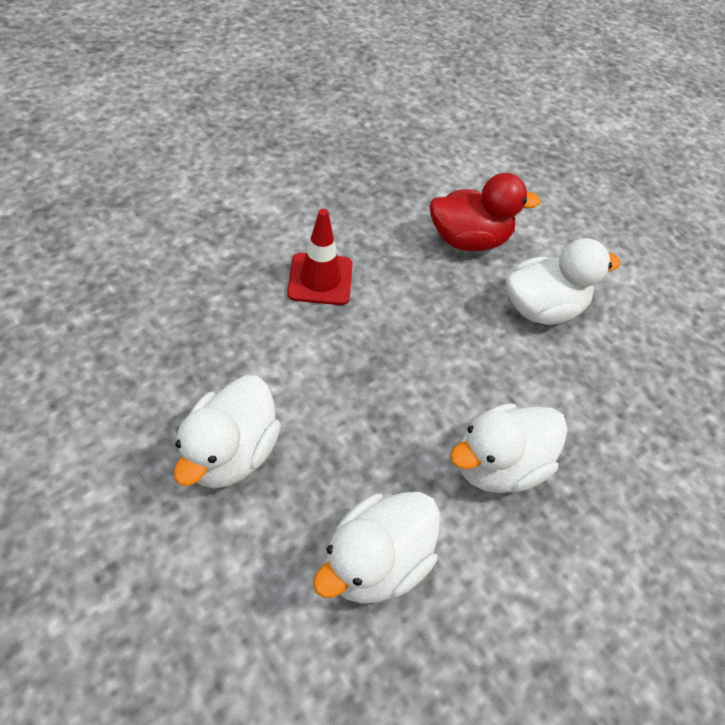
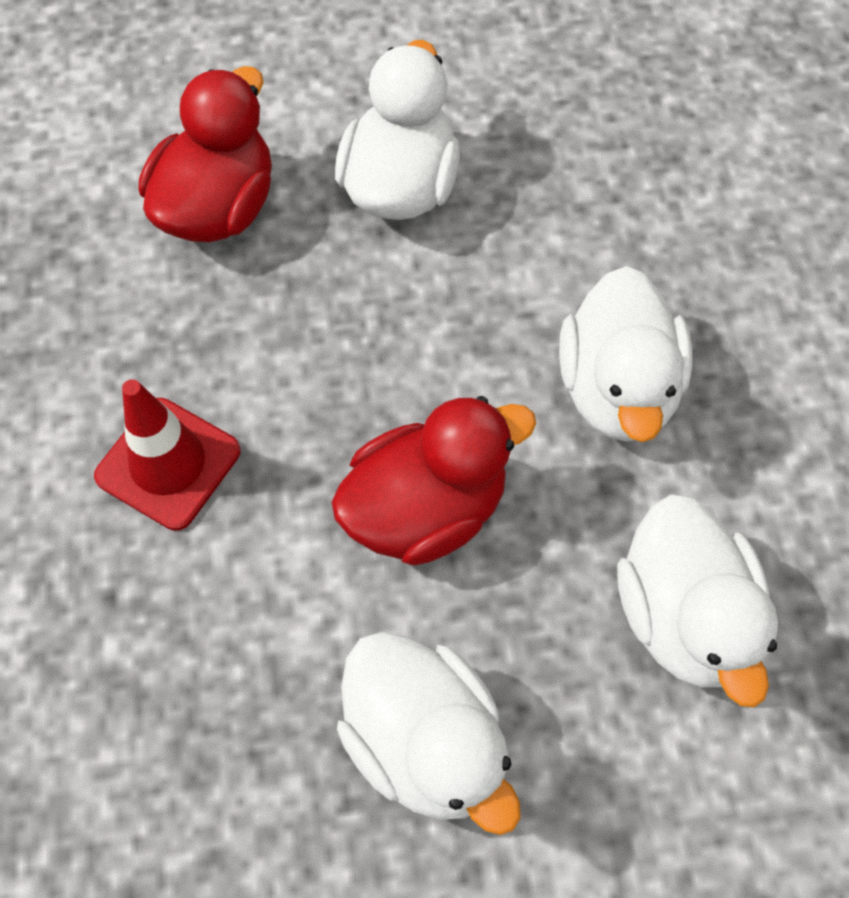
camera: 55 degrees left, 10 degrees up
none -> red duck [331,396,536,566]

